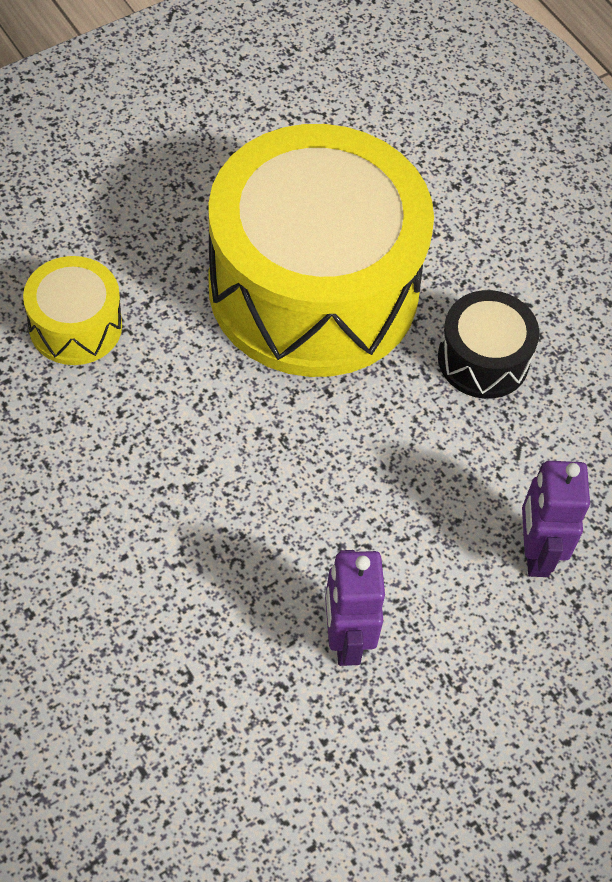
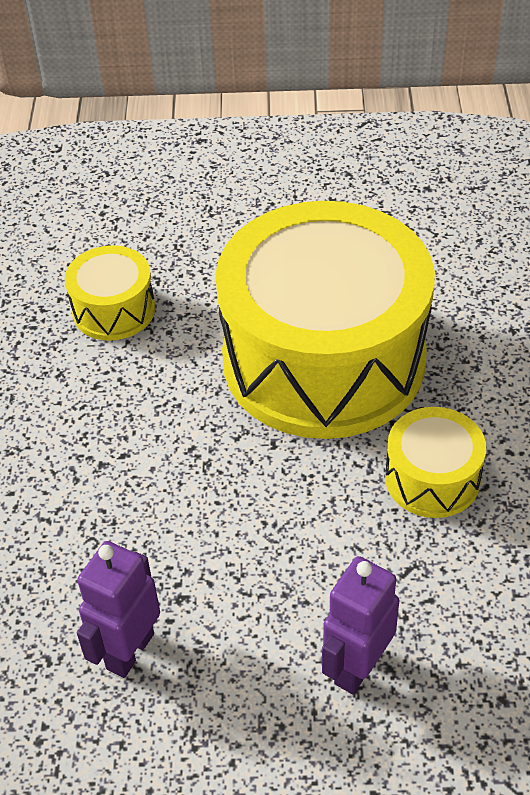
camera: 40 degrees right, 10 degrees down
black drum [438,290,540,399] -> yellow drum [385,407,486,518]

